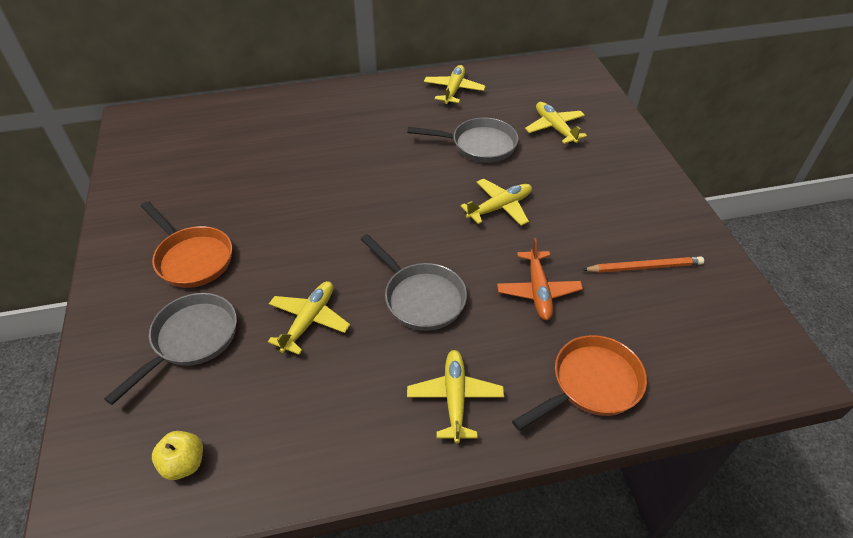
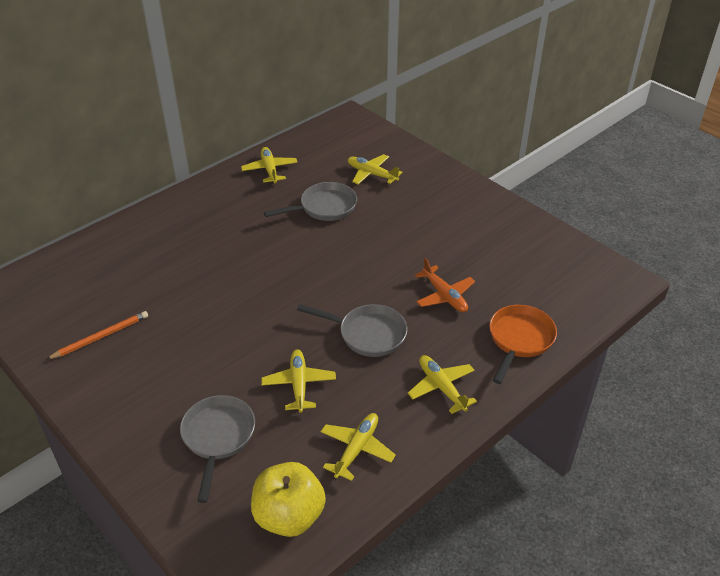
camera: 30 degrees left, 5 degrees down
orange pan [141,201,232,288] -> none
yellow apple [152,431,203,480] -> yellow apple [251,462,326,537], size x1.86
yellow plane [461,179,532,226] -> yellow plane moved to [321,413,396,481]
orange pencil [582,257,704,273] -> orange pencil moved to [46,311,148,360]

